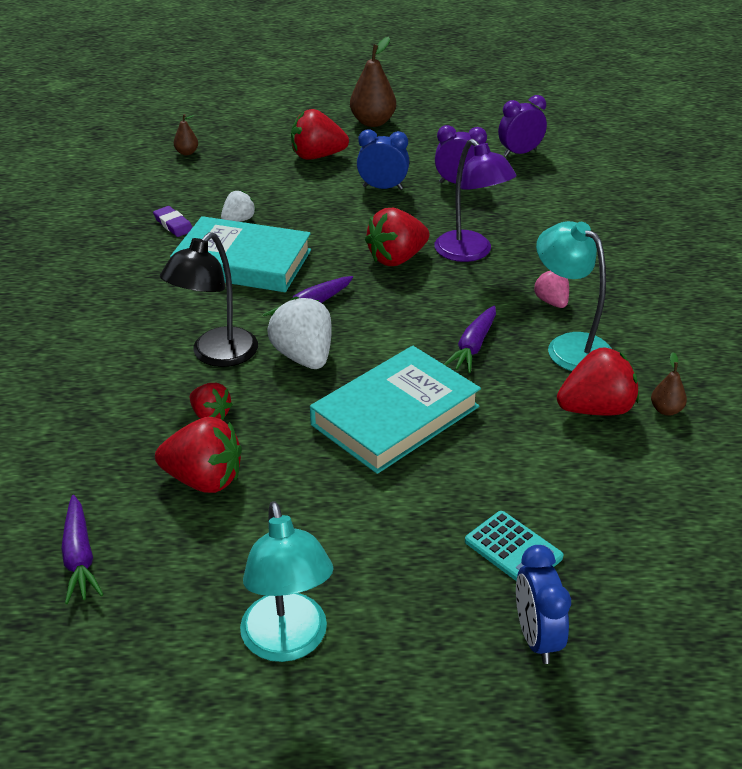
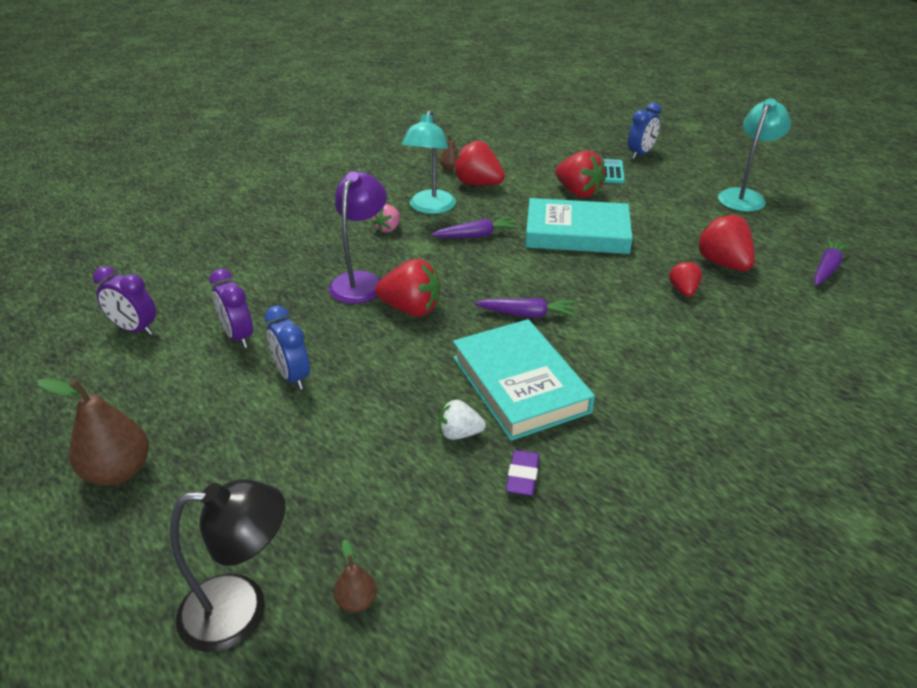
camera: 130 degrees left, 0 degrees up
black lamp [160,232,258,367] -> black lamp moved to [170,479,285,652]
white strawberry [268,297,332,369] -> none
red strawberry [291,109,349,160] -> red strawberry moved to [555,150,606,198]

